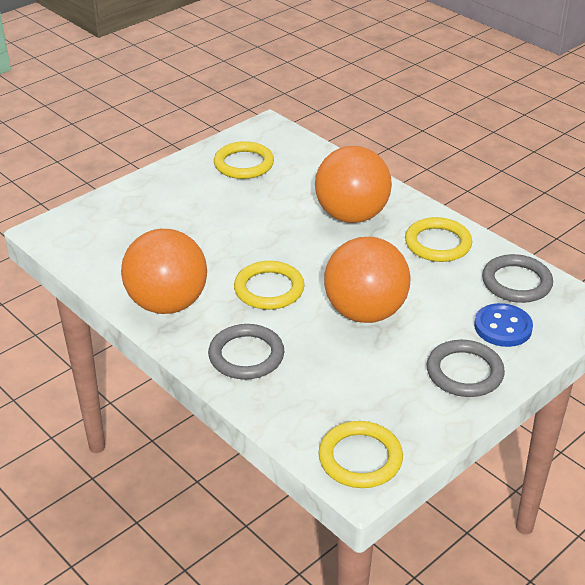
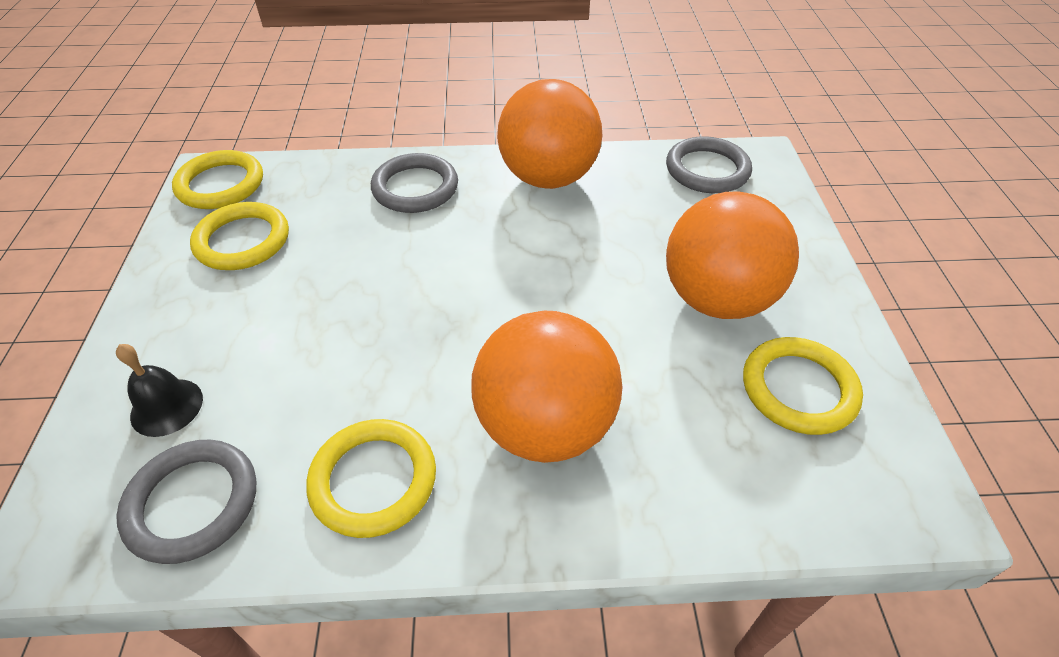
camera: 130 degrees right, 10 degrees up
yellow ring [234,261,305,310] -> yellow ring moved to [190,202,289,270]
orange ball [324,237,411,323] -> orange ball moved to [666,192,799,319]
grey ring [427,340,505,397] -> grey ring moved to [666,136,752,193]
blue button [474,303,533,347] -> black bell [116,344,203,437]

